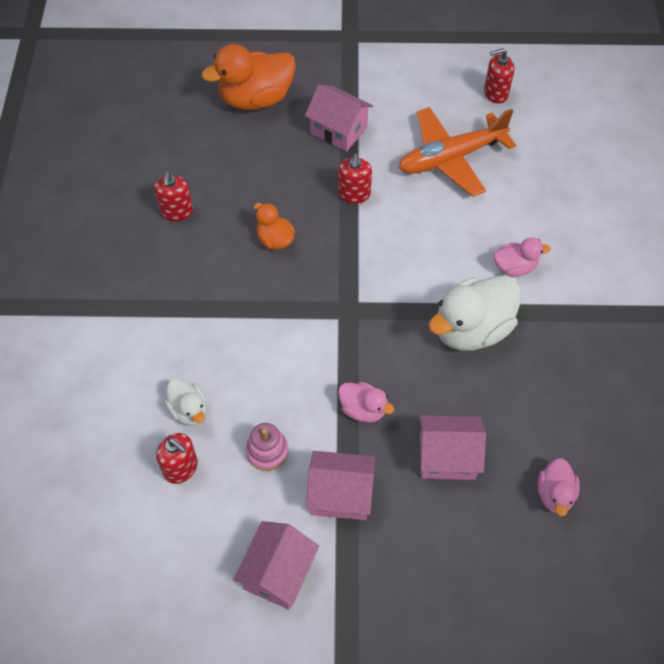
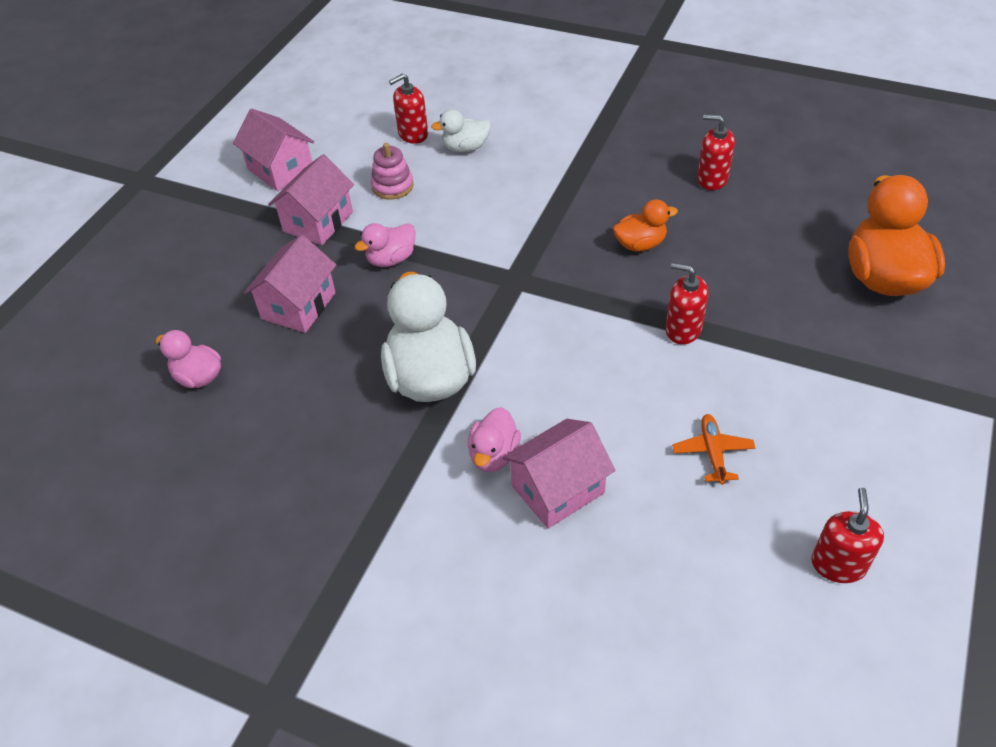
camera: 115 degrees right, 10 degrees down
pink house [305,84,373,152] -> pink house moved to [502,419,615,529]
orange plane [399,107,516,197] -> orange plane [672,414,755,485], size x0.44

